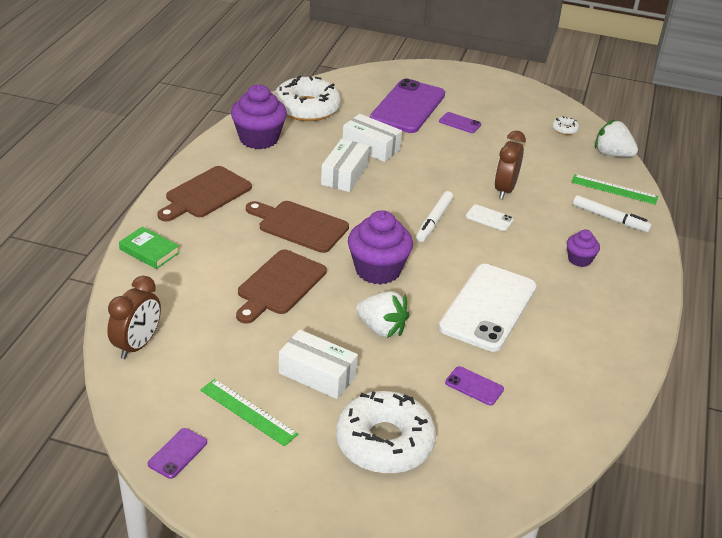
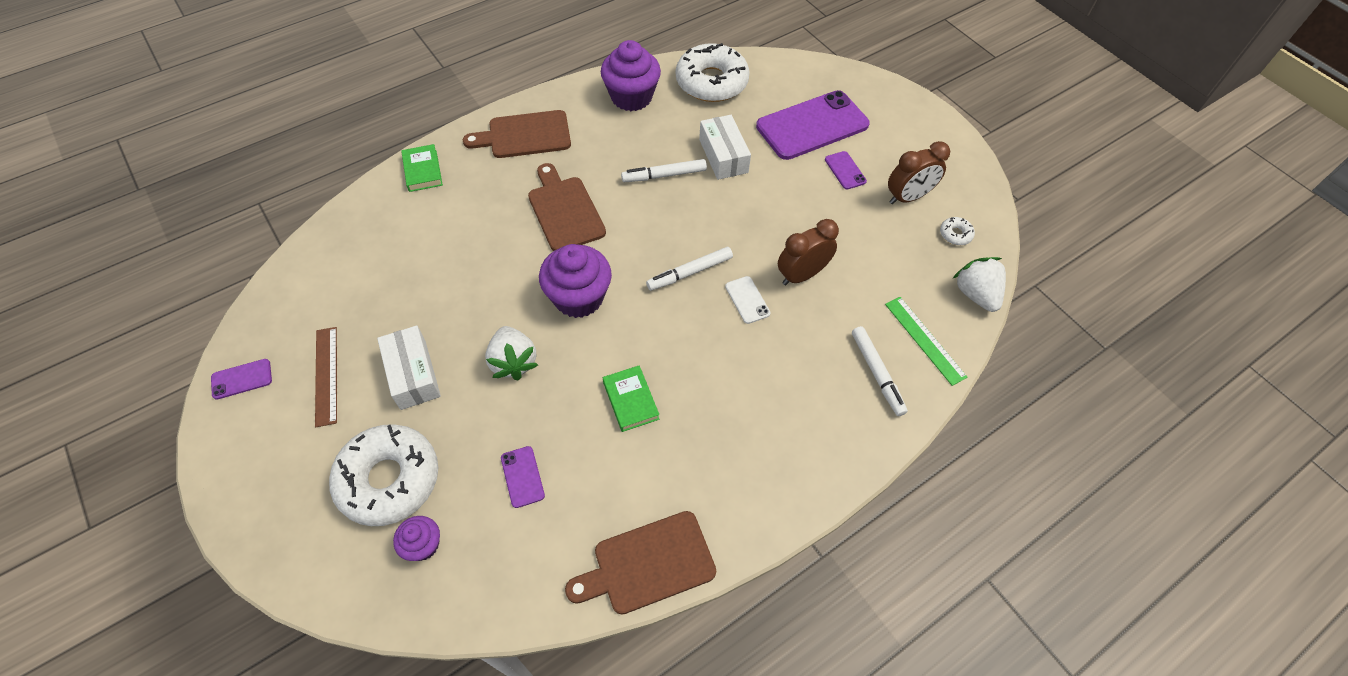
camera: 40 degrees right, 20 degrees up
brown clock [107,276,161,359] -> brown clock moved to [888,141,950,204]
green ruler [200,379,298,446] -> brown ruler [315,327,337,427]
brown cutting board [236,249,327,324] -> brown cutting board moved to [565,511,716,615]
white box [321,139,369,192] -> white marker [621,159,707,182]
white phone [439,264,537,352] -> green book [603,365,659,432]
purple cupcake [567,230,600,267] -> purple cupcake moved to [393,516,440,561]

